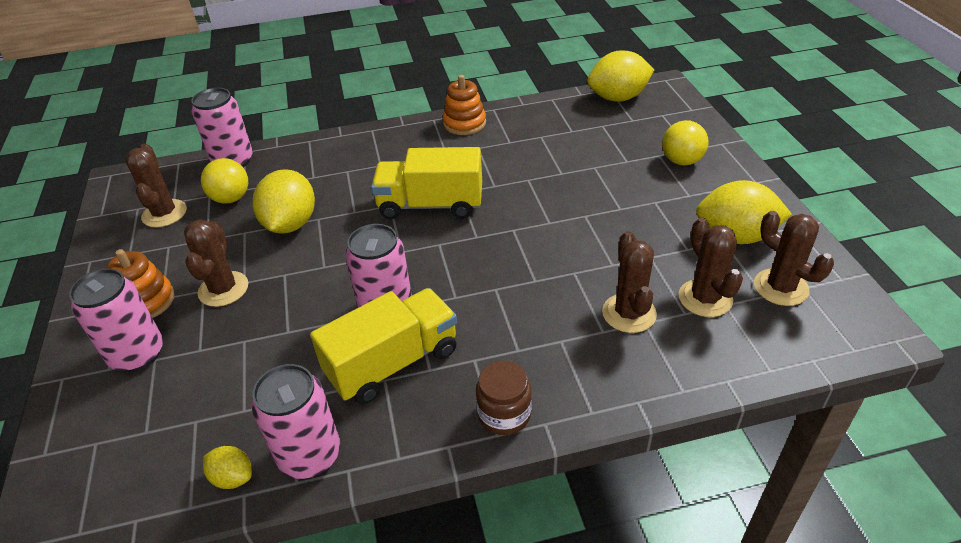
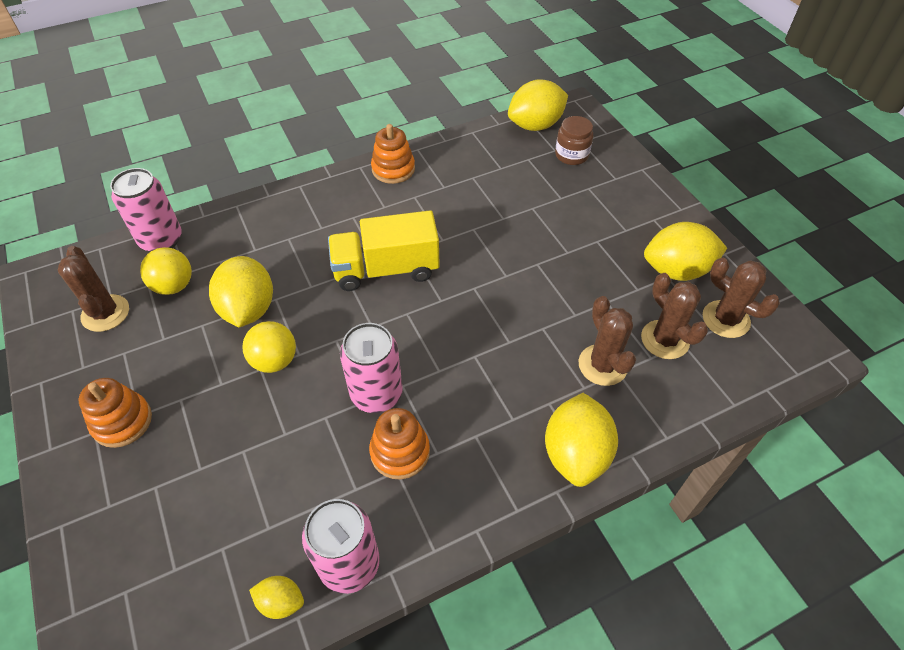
camera: 15 degrees left, 10 degrees up
pink can [69,268,163,372] -> none
brown cactus [184,219,248,307] -> none
yellow truck [310,288,457,404] -> orange stacking toy [369,408,430,479]
brown jar [476,361,532,435] -> brown jar moved to [555,116,593,165]
yellow ball [662,120,708,165] -> yellow ball moved to [242,321,296,373]
none -> yellow lemon [545,393,618,487]

